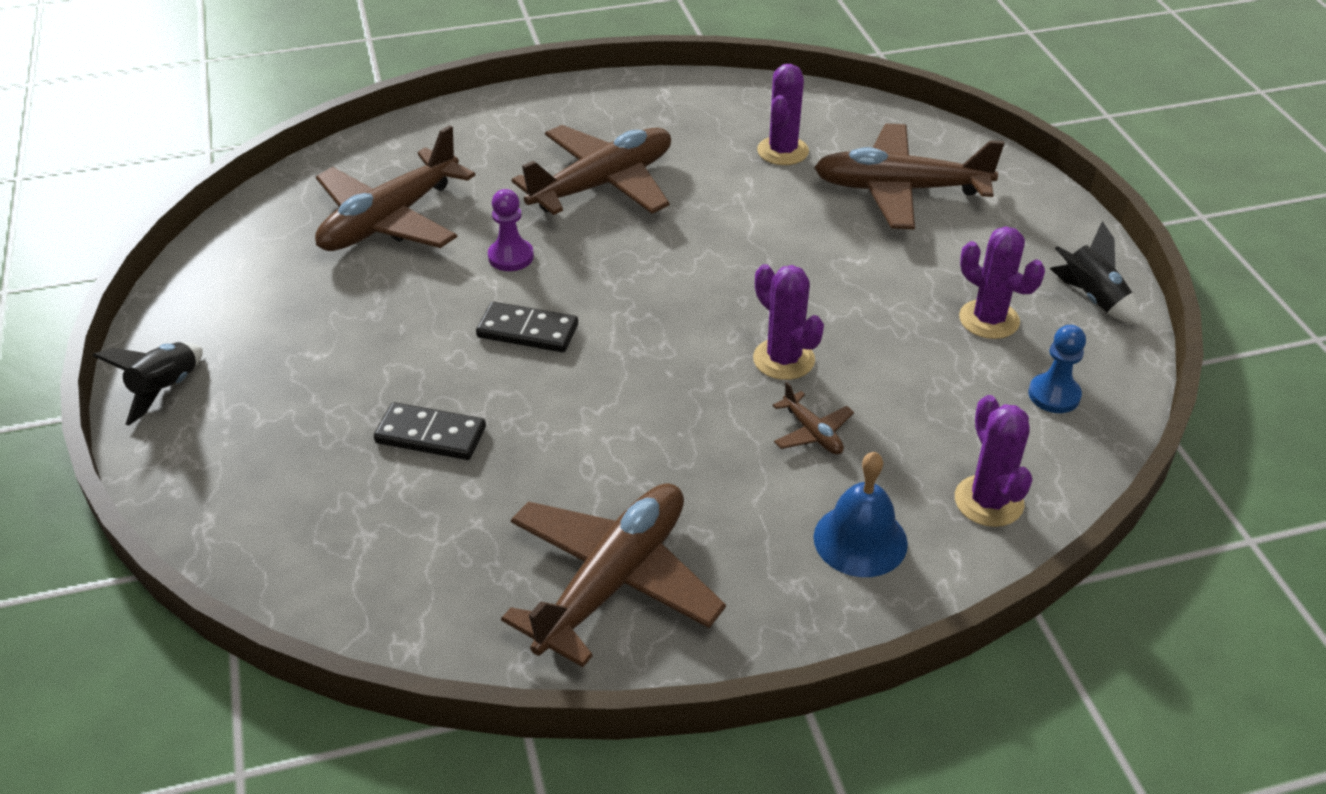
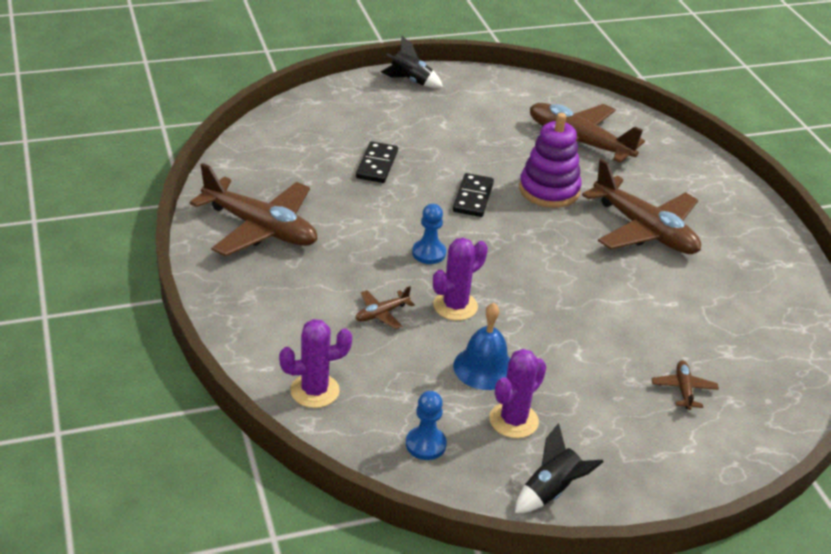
camera: 85 degrees right, 5 degrees down
purple pawn [488,189,534,271] -> purple stacking toy [519,113,581,208]
purple cactus [757,64,809,165] -> none
brown plane [814,123,1005,229] -> brown plane [652,360,719,410], size x0.43
blue bell [814,452,908,577] -> blue bell moved to [453,303,510,390]
none -> blue pawn [412,204,446,264]

